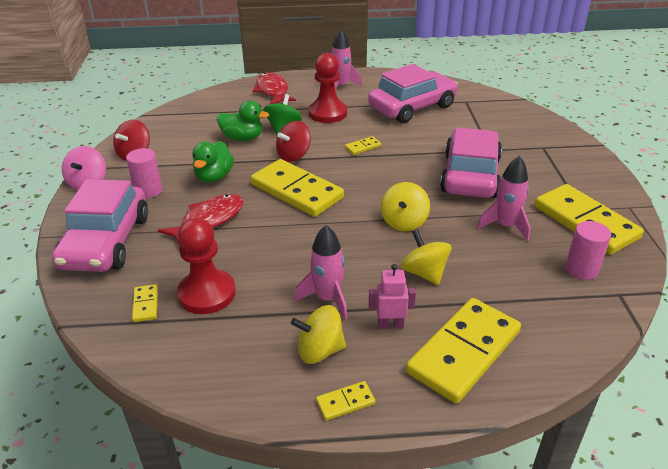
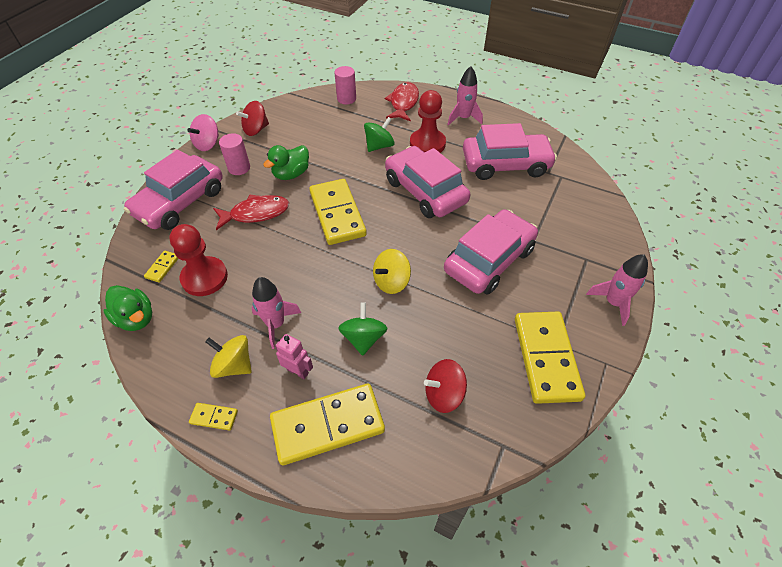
camera: 30 degrees right, 15 degrees up
green duck [217,100,269,141] -> green duck moved to [103,285,152,331]
red spinning top [276,121,311,162] -> red spinning top moved to [424,359,467,413]
yellow domino [345,136,381,155] -> pink car [385,146,470,218]
yellow spinning top [401,229,452,285] -> green spinning top [338,302,388,356]
pink rocket [477,156,530,242] -> pink rocket moved to [586,254,648,326]
pink cylinder [565,221,611,280] -> pink cylinder moved to [335,66,356,104]

